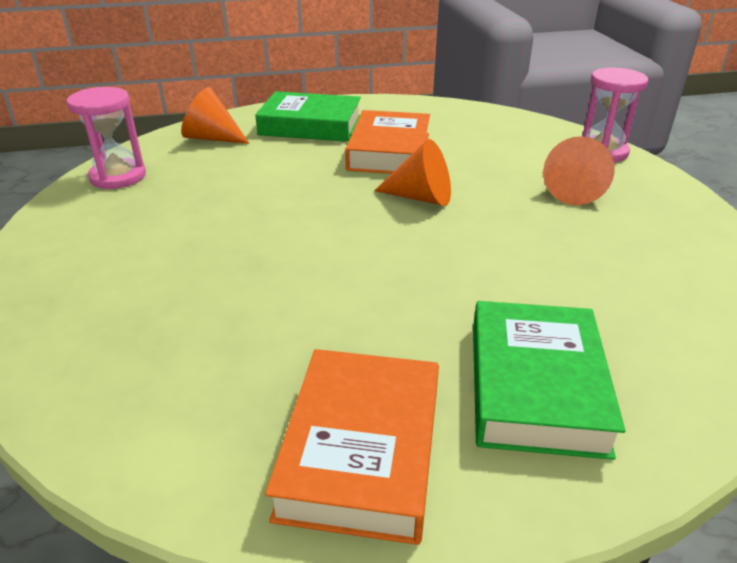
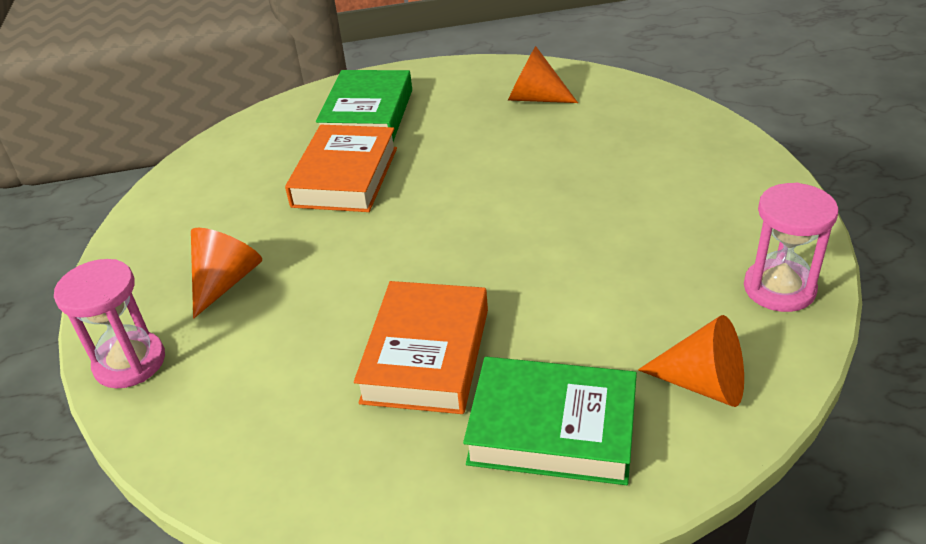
camera: 175 degrees left, 5 degrees up
orange book [265,349,439,545] -> orange book moved to [285,125,397,212]
orange cone [374,139,451,206] -> orange cone moved to [508,46,578,103]

